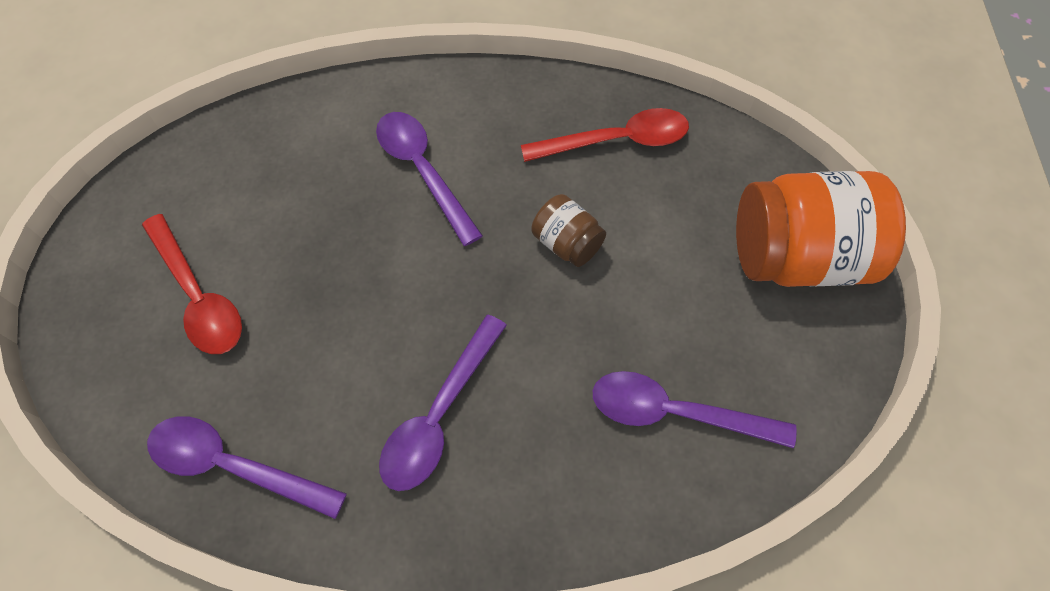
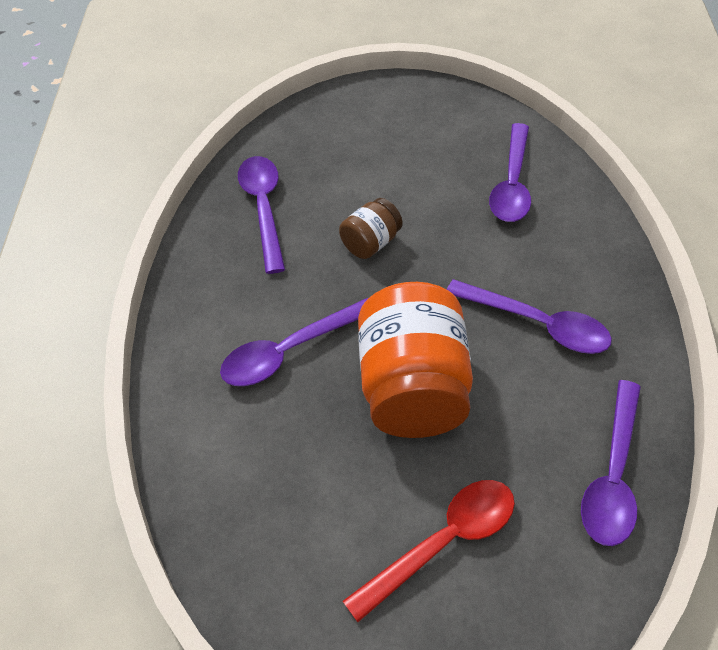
camera: 90 degrees left, 10 degrees down
red spoon [521,108,689,162] -> purple spoon [238,156,285,274]
orange jar [736,171,906,287] -> orange jar moved to [358,282,473,438]

